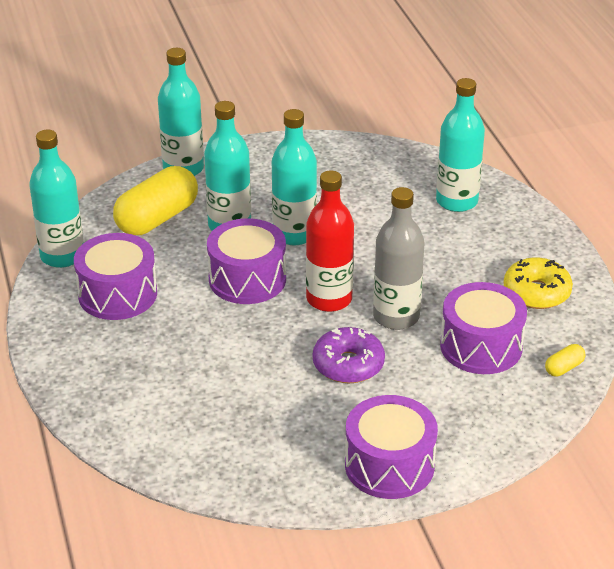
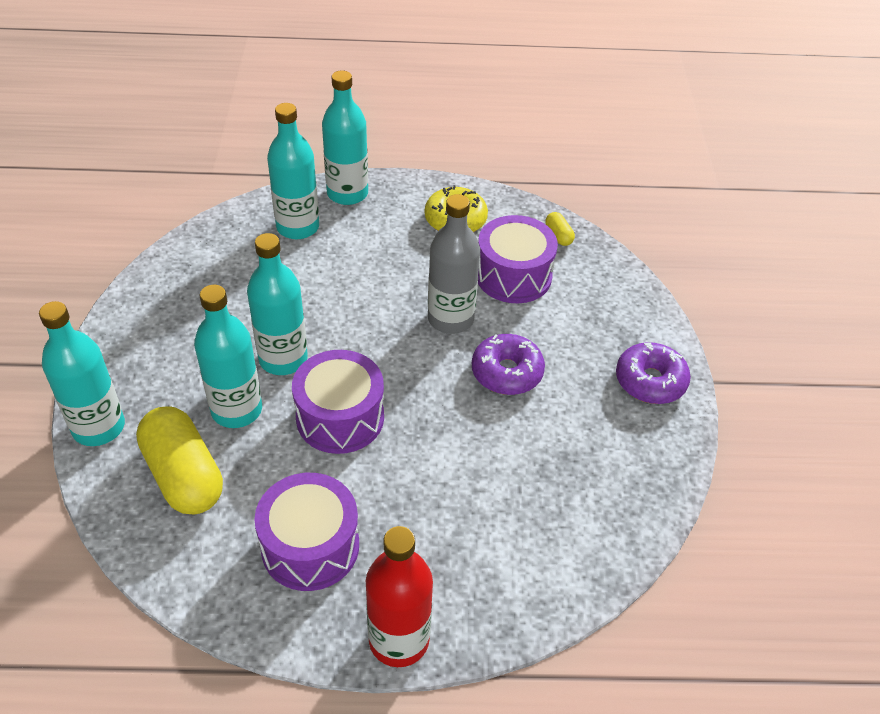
camera: 75 degrees left, 10 degrees up
turquoise bottle [29,130,84,268] -> turquoise bottle moved to [322,70,368,205]
red bottle [306,170,354,312] -> red bottle moved to [366,526,433,667]
purple drum [345,395,438,499] -> purple donut [616,342,691,404]

